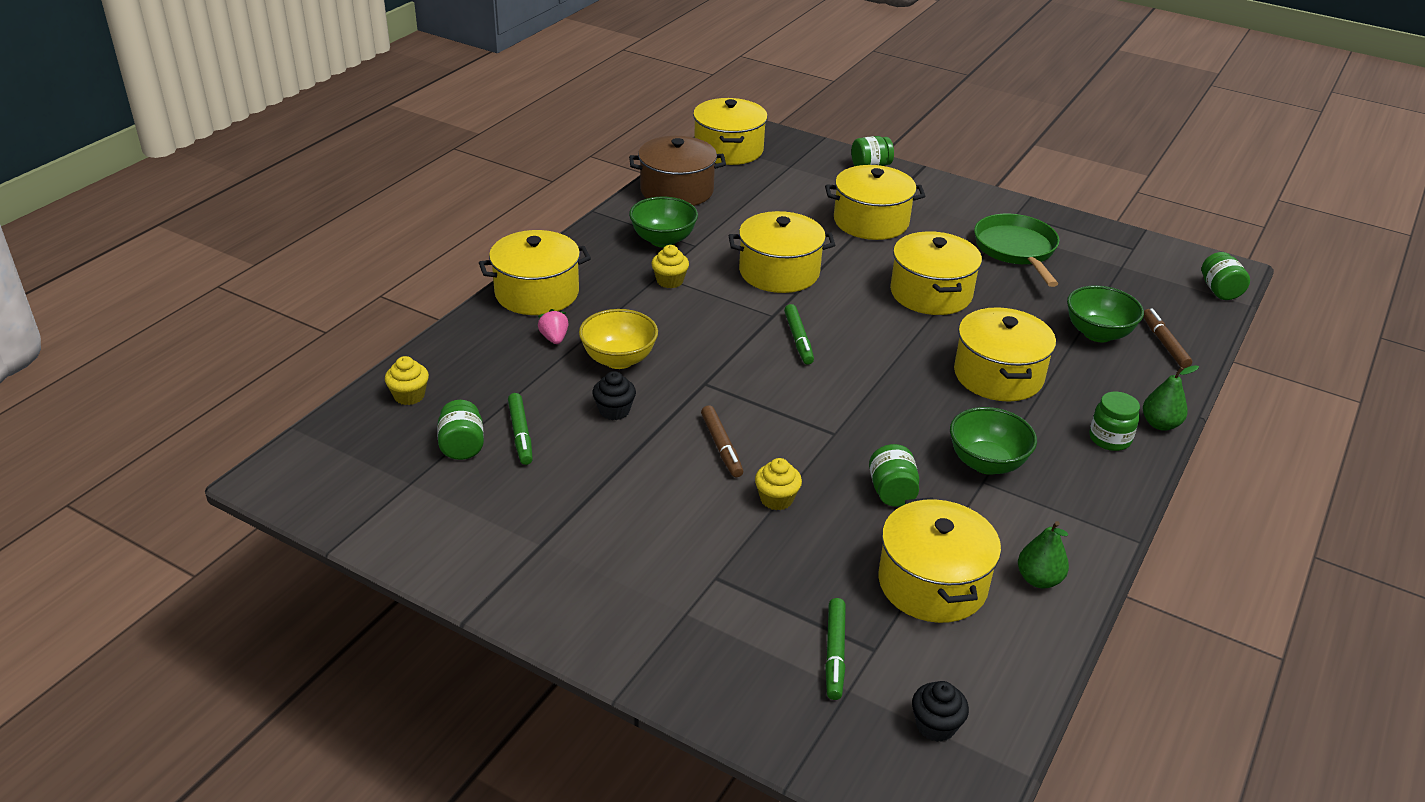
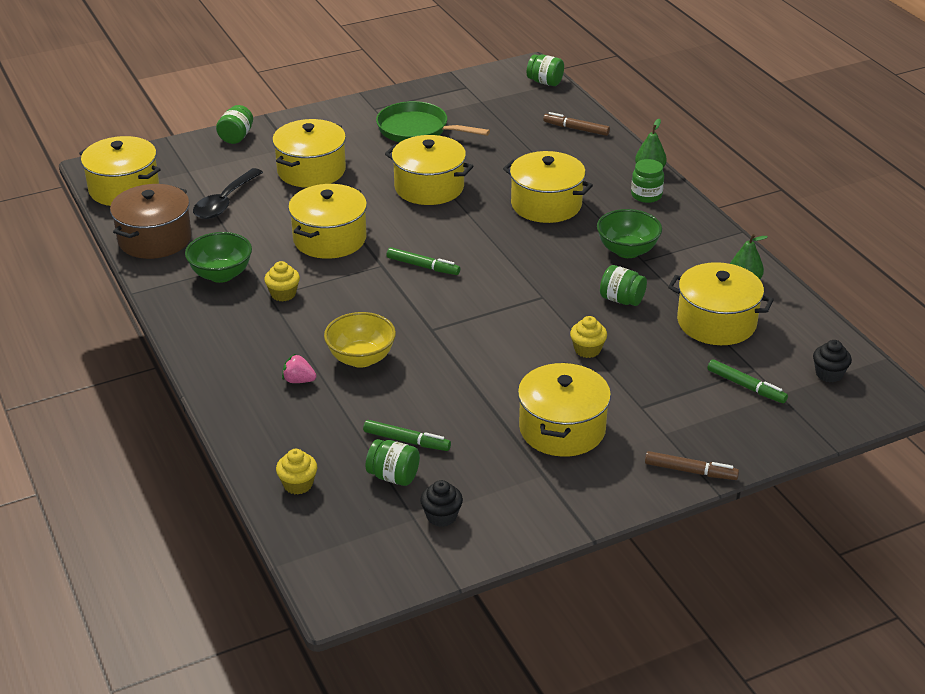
camera: 55 degrees left, 0 degrees up
yellow pot [479,230,591,315] -> yellow pot moved to [518,362,611,457]
black cupcake [592,371,636,420] -> black cupcake moved to [420,480,463,527]
brown marker [701,405,743,477] -> brown marker moved to [645,451,739,480]
green bowl [1067,285,1144,342] -> none
none -> black spoon [193,168,263,219]

